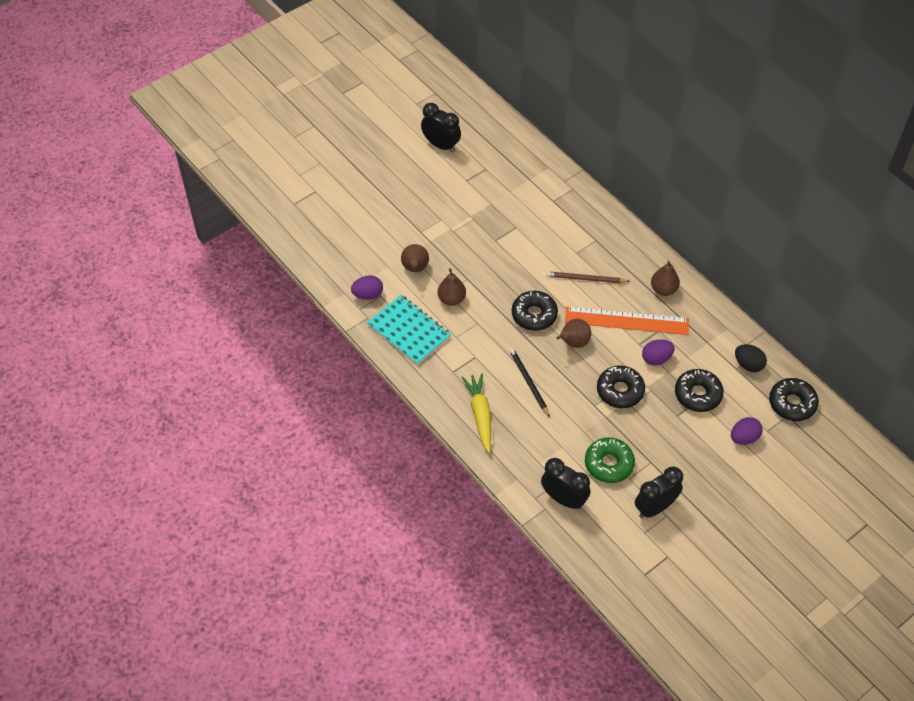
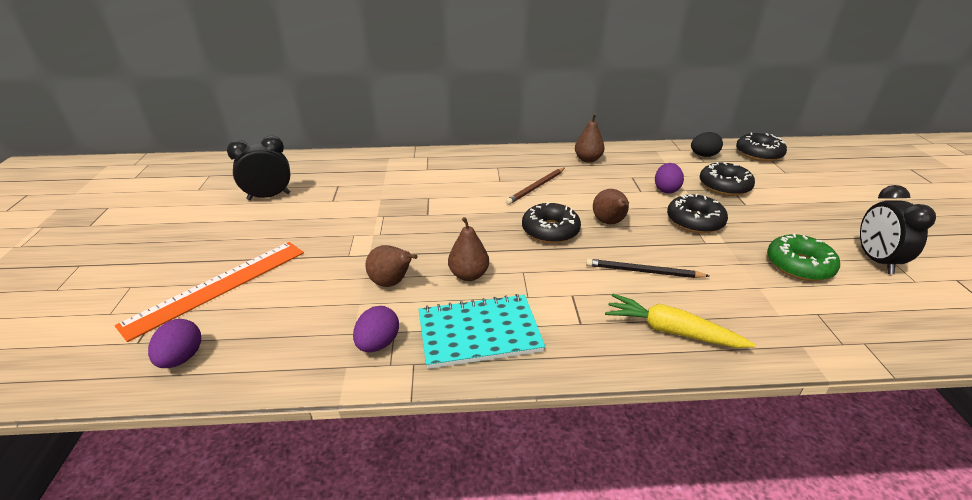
camera: 55 degrees left, 20 degrees down
black clock [541,458,590,510] -> none
orange ruler [565,306,689,335] -> orange ruler moved to [115,242,304,342]
purple egg [731,417,763,445] -> purple egg moved to [148,319,201,368]

